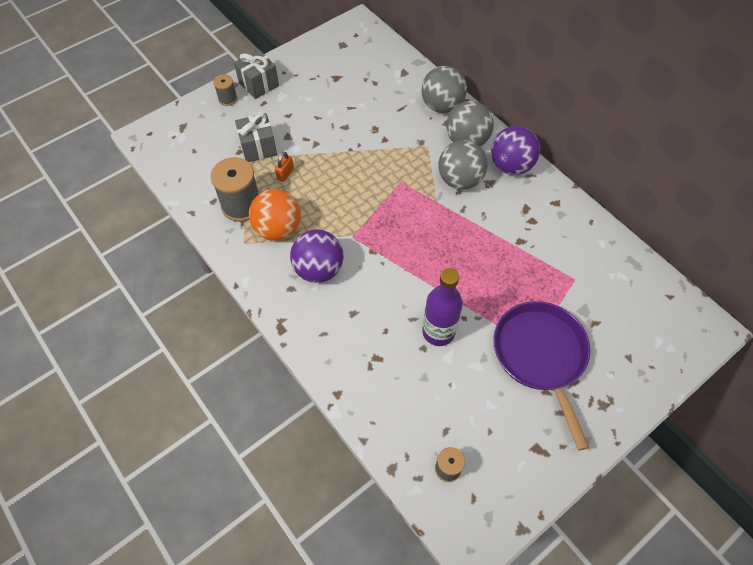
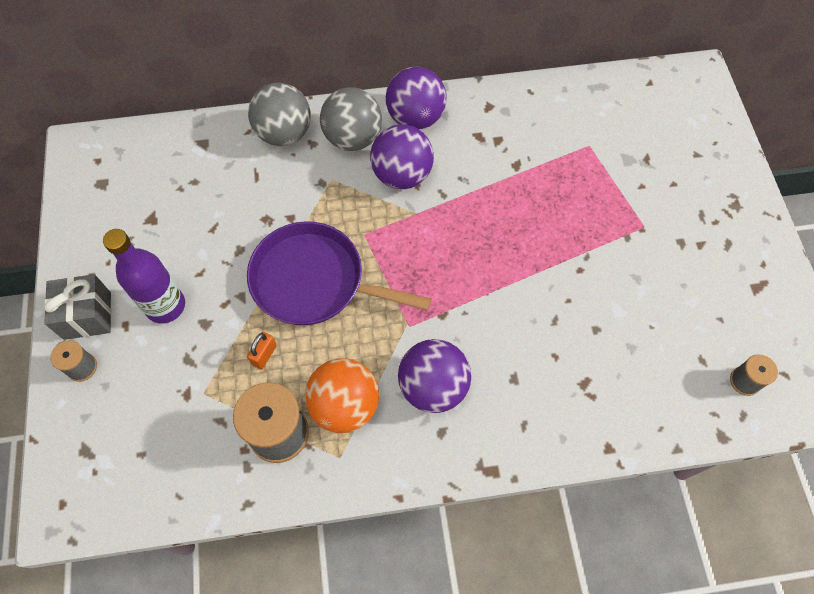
camera: 60 degrees left, 5 degrees up
grey gift [235,113,277,162] -> none
orange padlock [275,152,294,182] -> orange padlock turned 60 degrees clockwise [247,332,277,369]
purple bottle [422,268,463,346] -> purple bottle moved to [103,229,185,324]
grey ball [438,140,488,190] -> purple ball [370,124,434,189]
purple pan [493,301,590,451] -> purple pan moved to [247,221,431,325]

